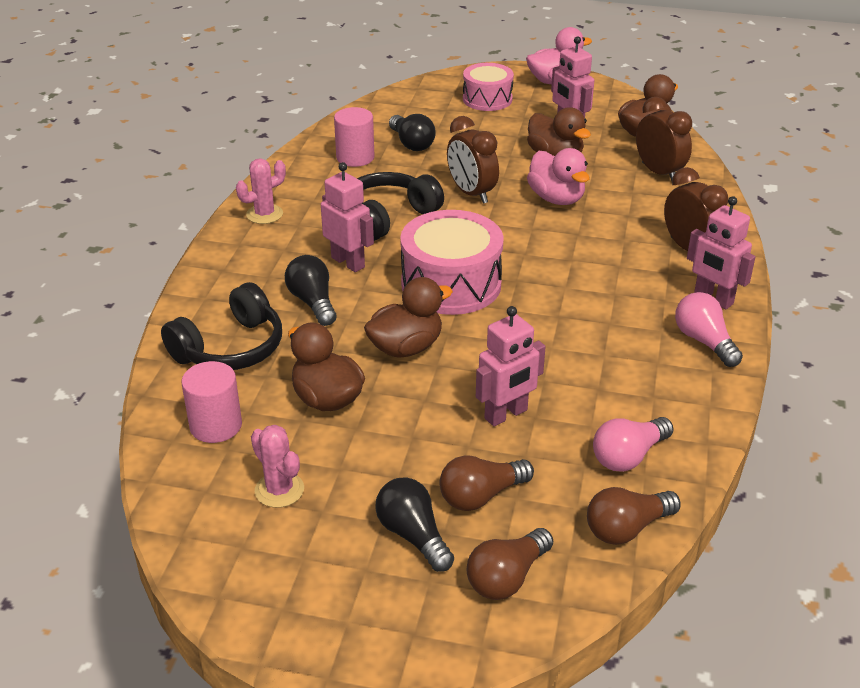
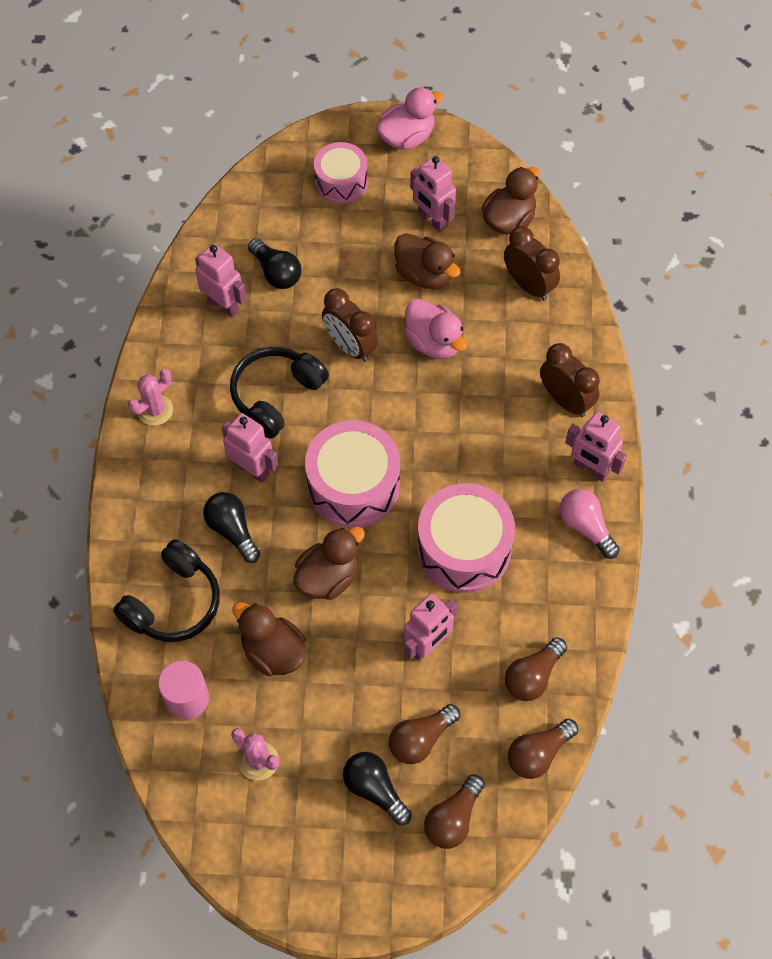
camera: 10 degrees left, 25 degrees up
pink cylinder [334,107,374,167] -> pink robot [195,244,247,317]
pink light bulb [593,417,673,472] -> brown light bulb [505,637,567,701]
none -> pink drum [417,483,515,593]

